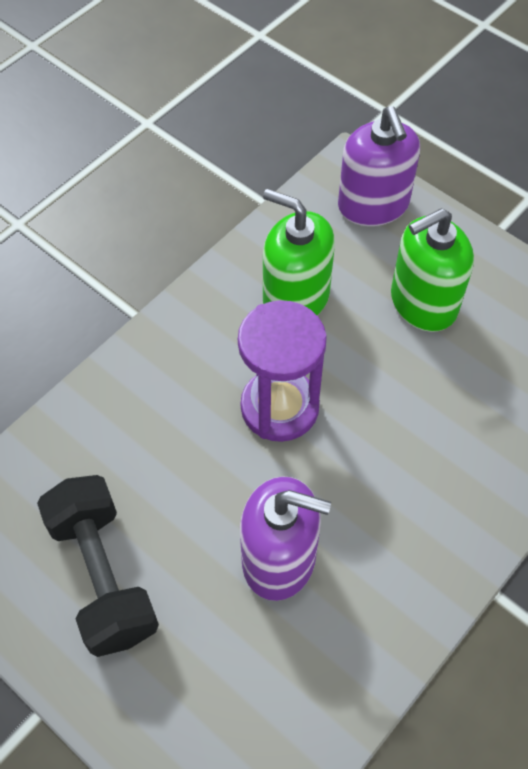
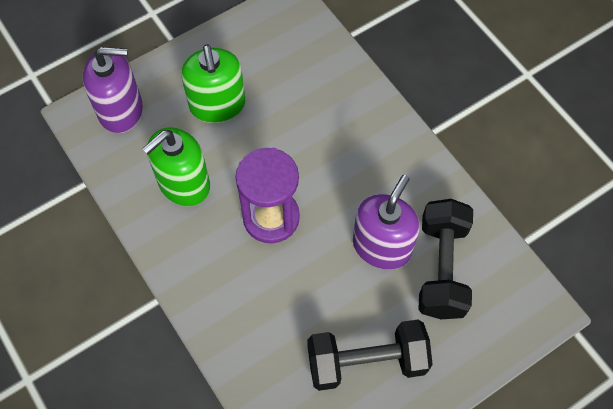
camera: 75 degrees left, 5 degrees up
none -> black dumbbell [418,199,473,319]

